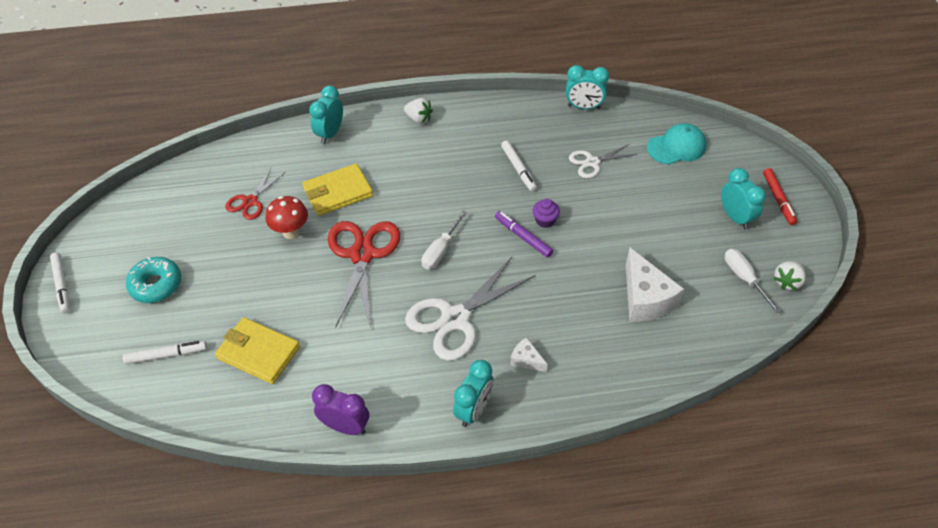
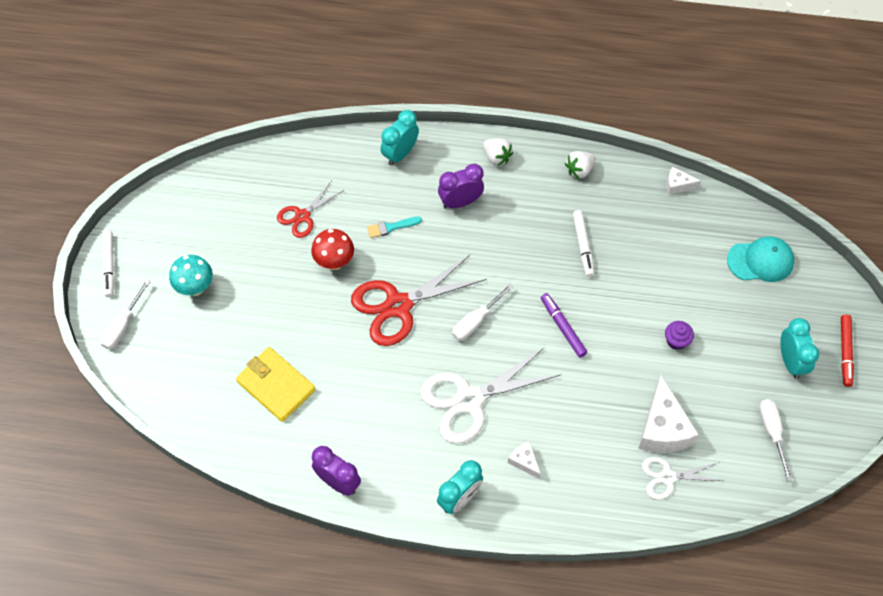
camera: 15 degrees right, 10 degrees up
white marker [123,341,207,364] -> none
turquoise donut [126,257,181,303] -> turquoise mushroom [169,255,213,296]
yellow wallet [302,163,373,216] -> turquoise brush [367,217,422,238]
red scissors [328,221,400,328] -> red scissors turned 135 degrees counterclockwise [351,255,486,346]
purple cupcake [533,199,560,228] -> purple cupcake moved to [665,321,694,350]
turquoise clock [566,65,609,109] -> white cheese [667,167,701,195]
white scissors [569,144,638,178] -> white scissors moved to [642,457,723,499]
white strawberry [774,261,806,290] -> white strawberry moved to [565,151,596,179]
none -> white screwdriver [100,279,151,349]
none -> purple clock [438,163,484,209]

